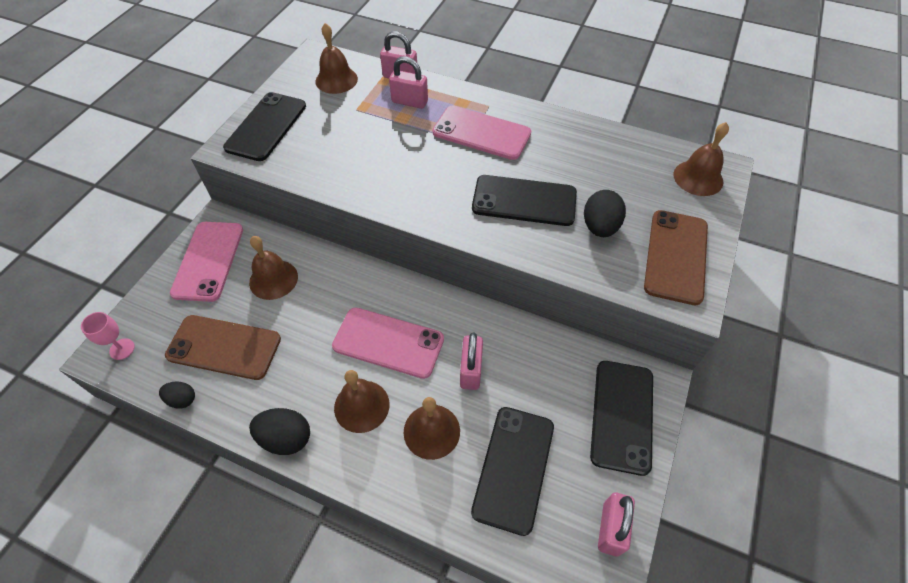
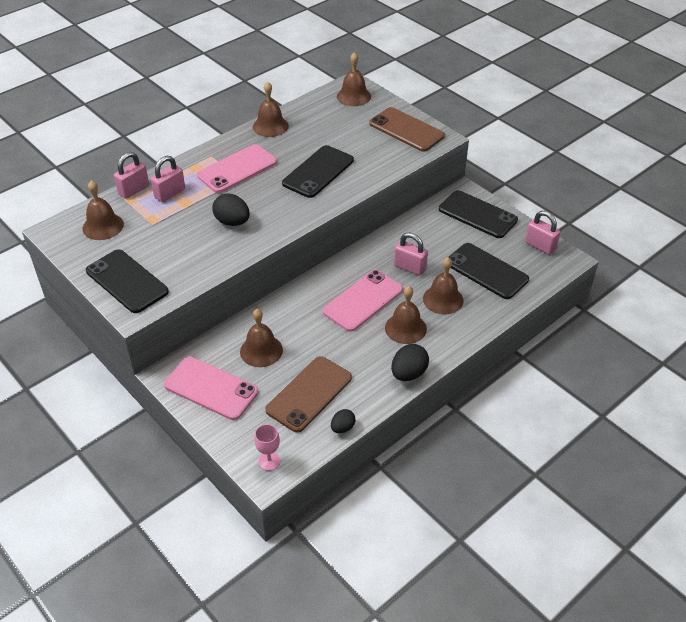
camera: 65 degrees left, 10 degrees down
black egg [584,190,626,237] -> black egg moved to [212,193,250,226]
none -> brown bell [253,81,289,137]

